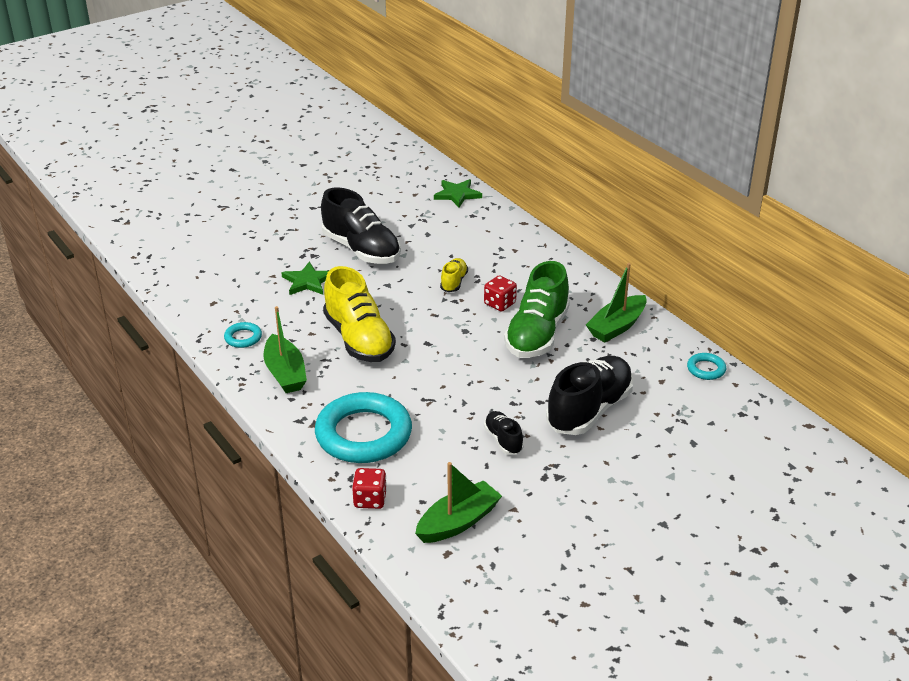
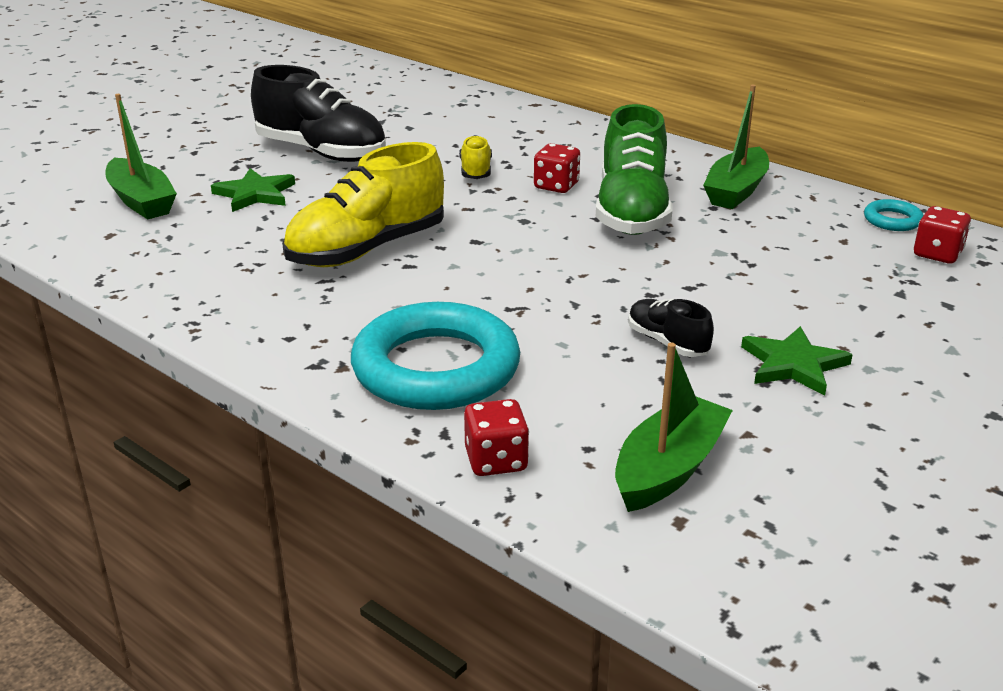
camera: 15 degrees left, 5 degrees down
turquoise ring [224,322,262,348] -> none
green boat [264,306,307,393] -> green boat moved to [105,94,177,219]
yellow shoe [323,266,396,362] -> yellow shoe turned 90 degrees clockwise [282,142,444,267]
green star [434,179,482,208] -> green star moved to [741,326,853,396]
black shoe [546,356,634,435] -> none
none -> red dice [914,206,971,263]

